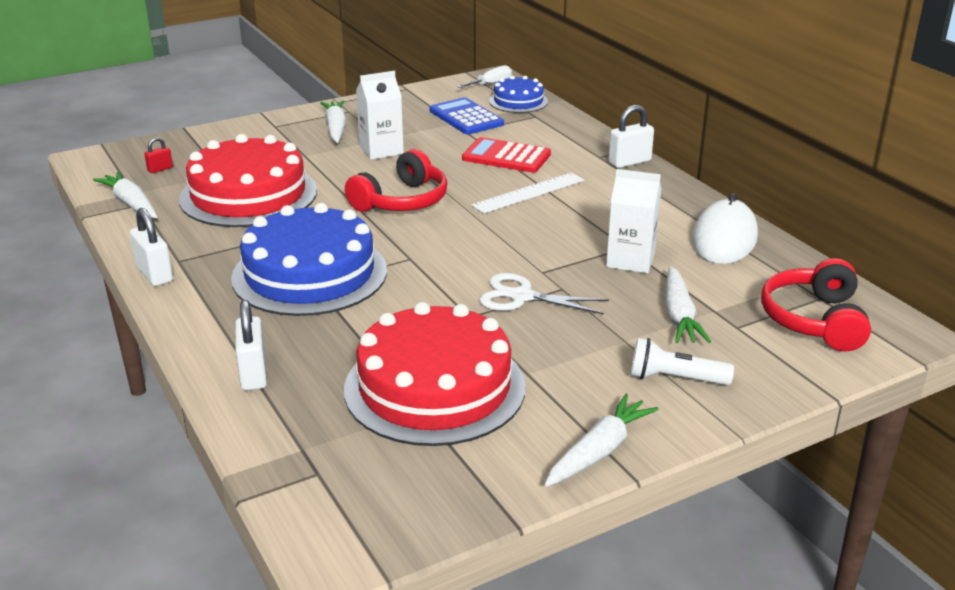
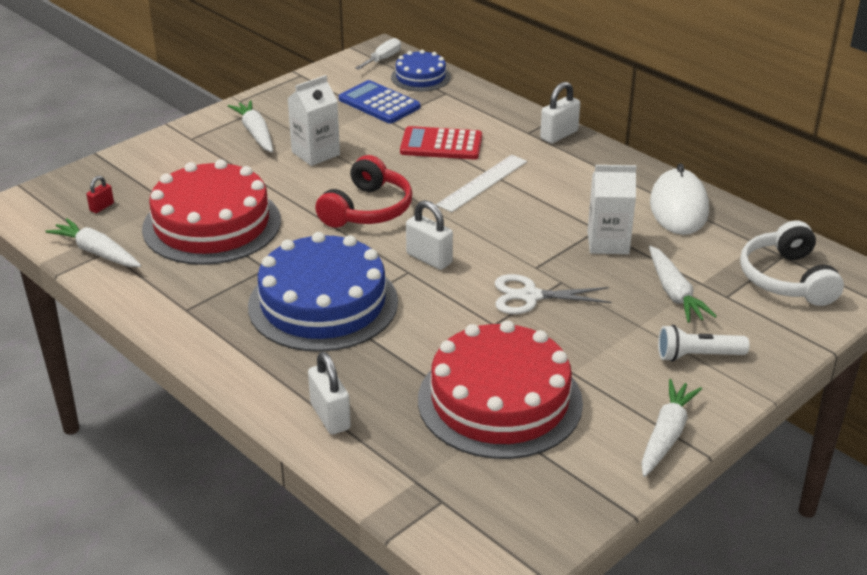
camera: 15 degrees left, 5 degrees up
white padlock [130,208,173,286] -> white padlock moved to [406,200,453,270]
red headphones [761,258,871,351] -> white headphones [740,220,844,306]

